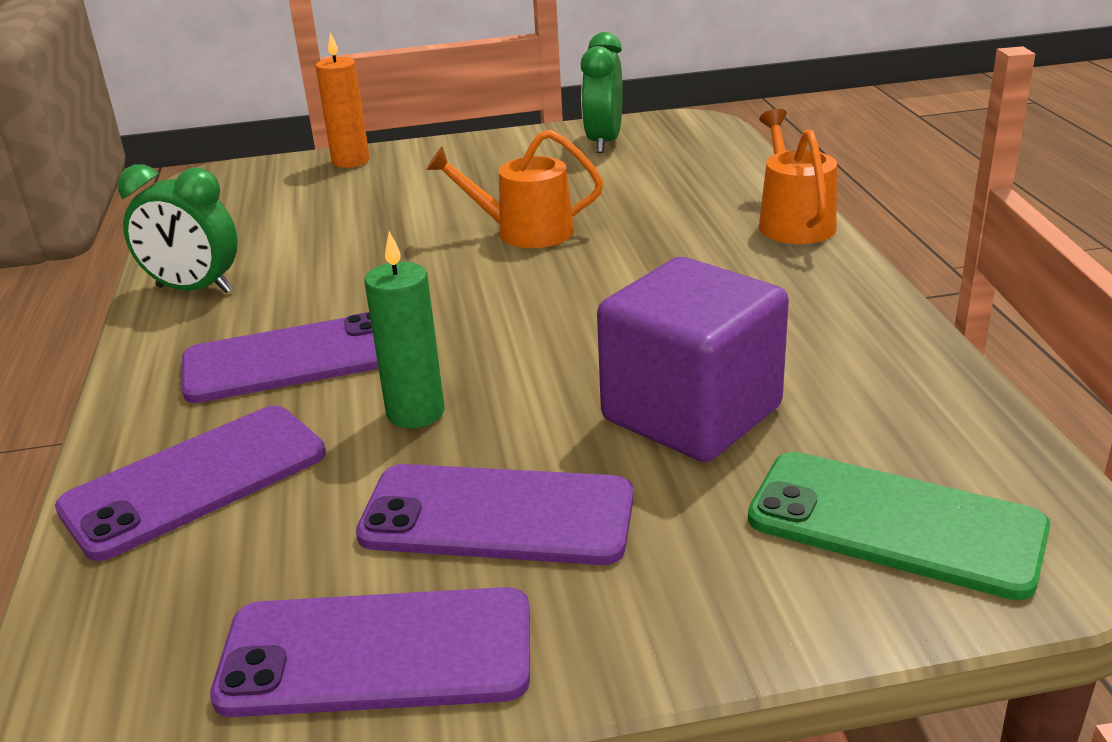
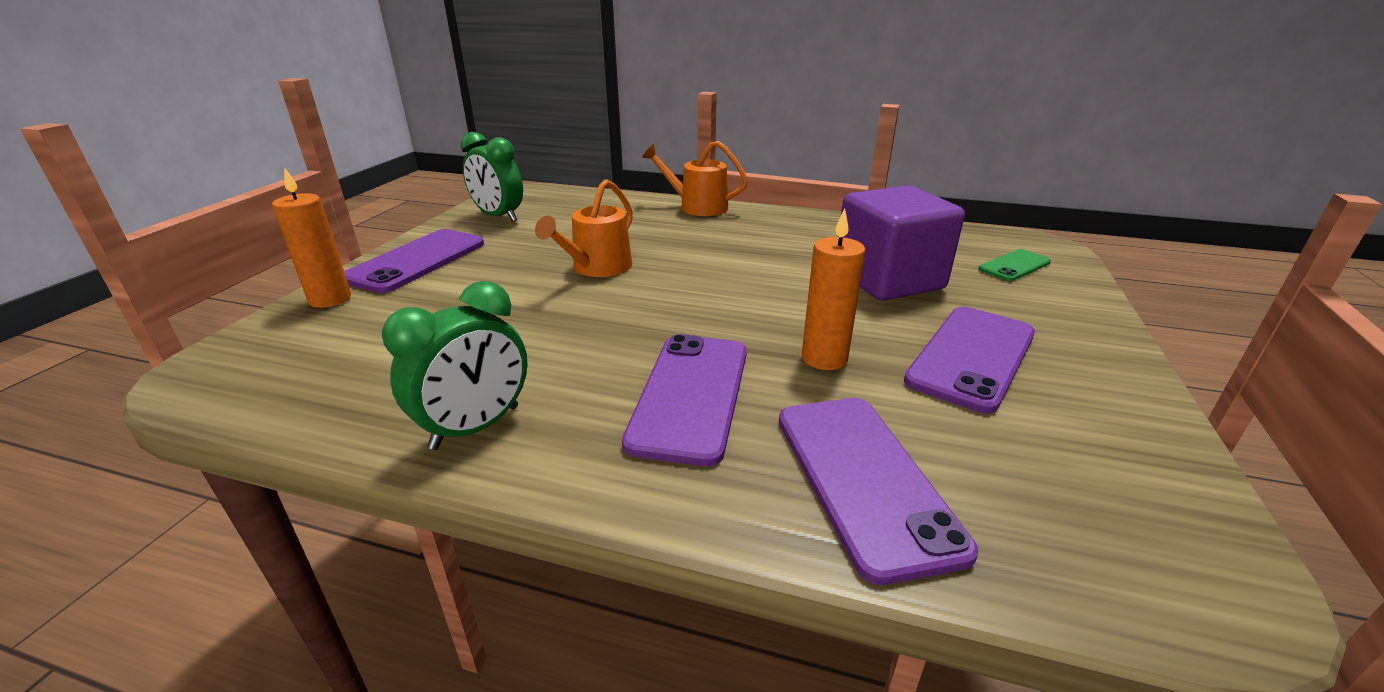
camera: 65 degrees left, 0 degrees up
purple phone [210,587,530,717] -> purple phone moved to [344,229,484,293]
green candle [364,231,445,428] -> orange candle [802,209,866,370]
green phone [748,452,1050,600] -> green phone [979,249,1051,281], size x0.56

